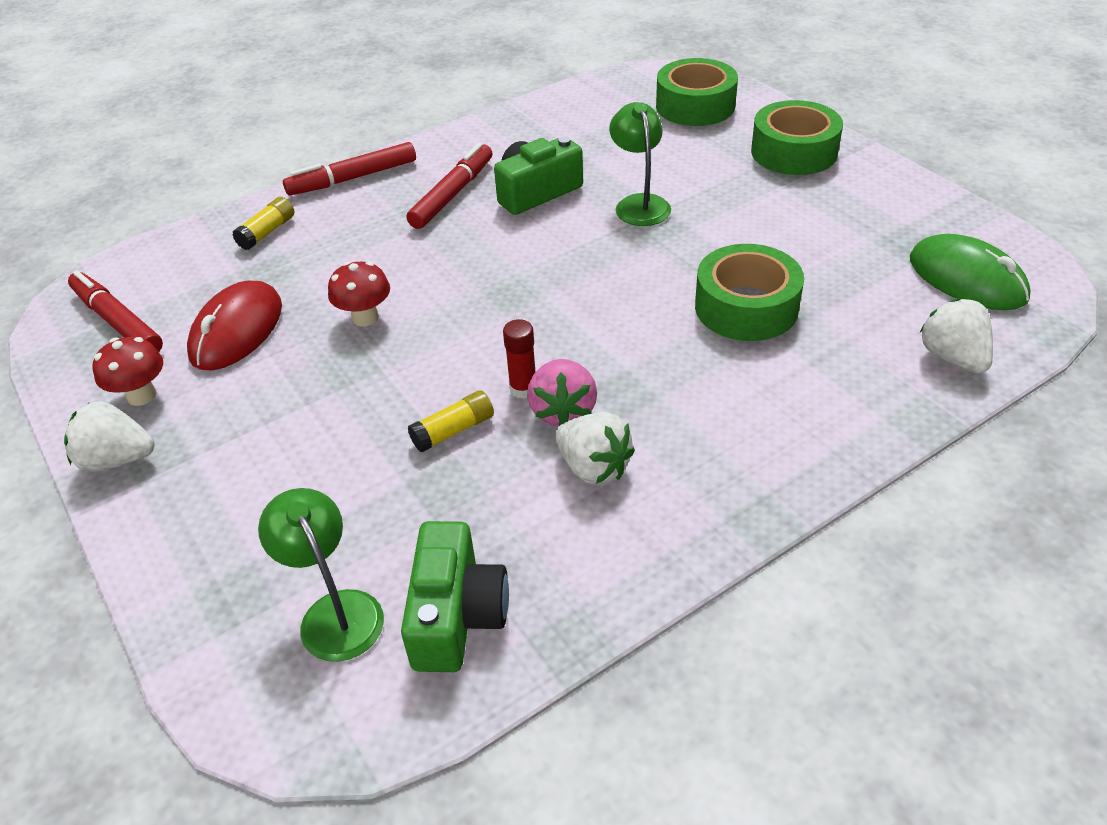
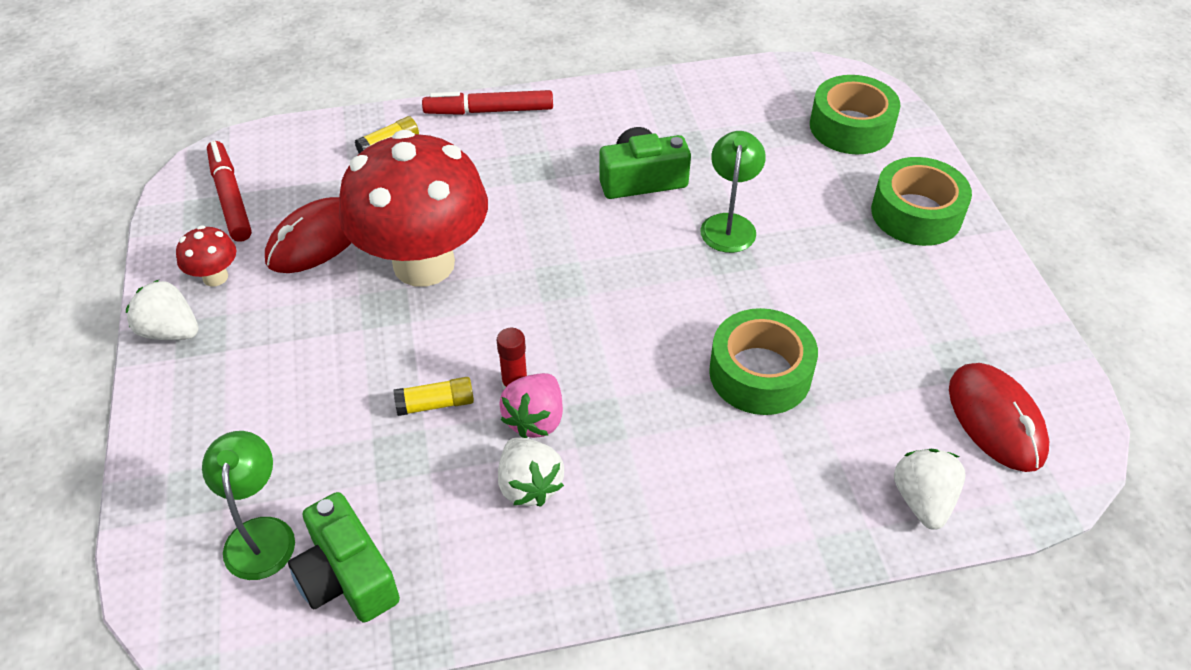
camera: 20 degrees right, 5 degrees up
red mushroom [328,261,390,327] -> red mushroom [339,130,488,287], size x2.50
green camera [401,521,509,672] -> green camera turned 120 degrees clockwise [288,492,400,623]
red marker [407,143,492,229] -> none
green mouse [910,234,1030,310] -> red mouse [949,363,1049,472]

